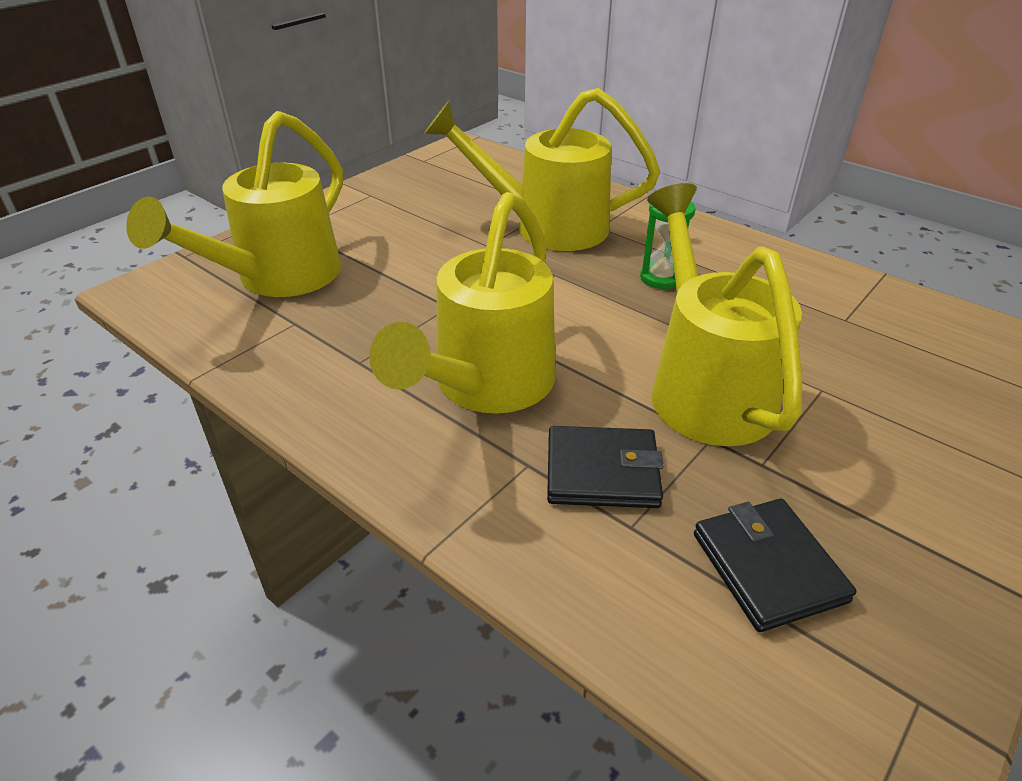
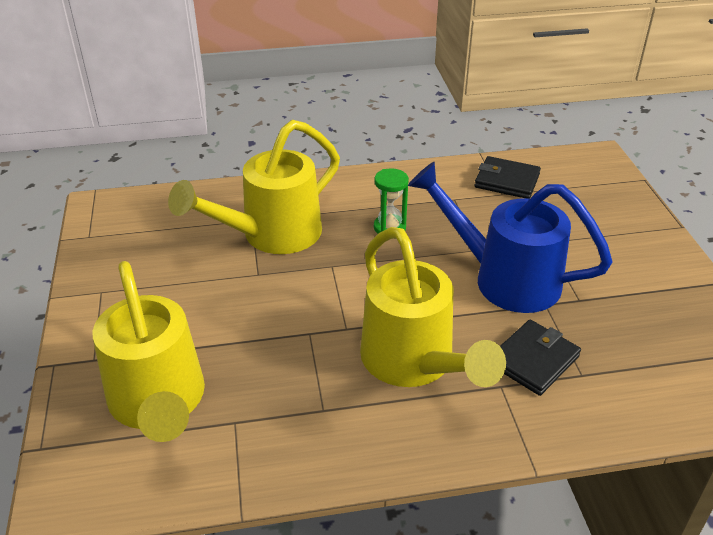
camera: 50 degrees left, 0 degrees up
yellow watering can [647,183,802,446] -> blue watering can [408,162,613,313]
black wallet [694,499,856,632] -> black wallet moved to [475,156,541,199]

